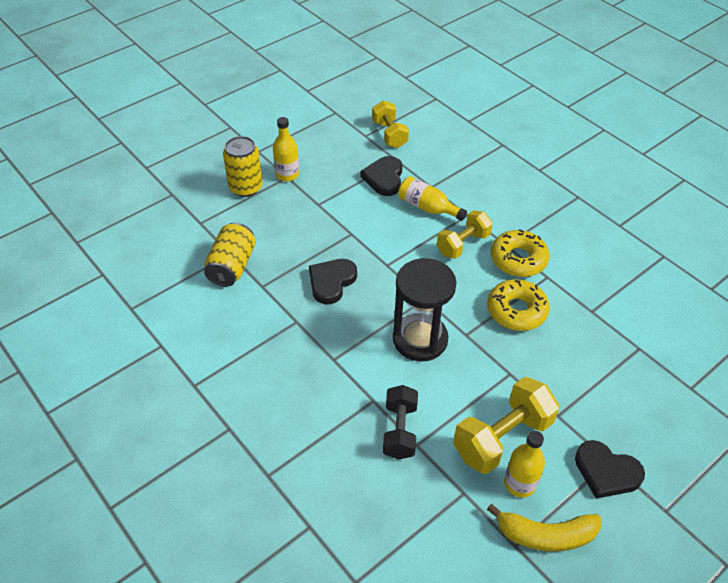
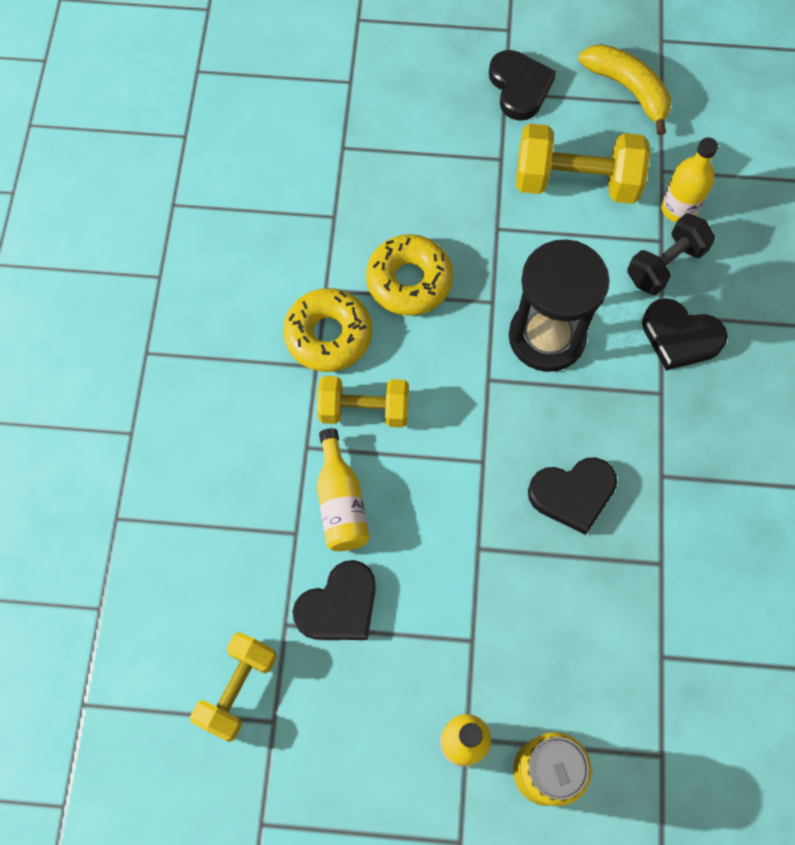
camera: 135 degrees left, 20 degrees up
yellow can [204,223,256,287] -> none
yellow bottle [504,431,545,498] -> yellow bottle moved to [661,137,718,222]
none -> black heart [642,298,728,370]

